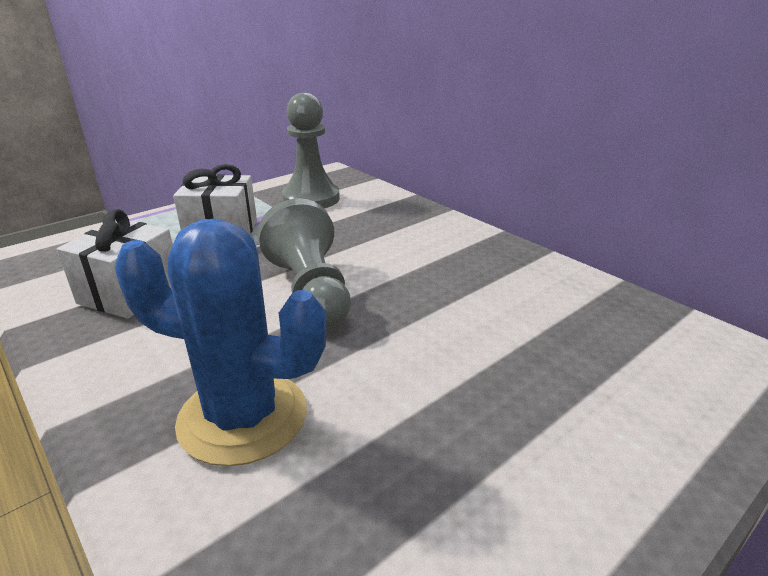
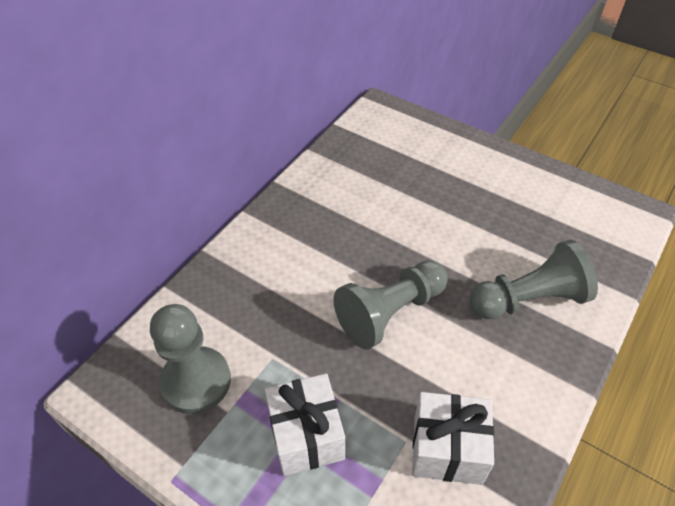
camera: 105 degrees left, 20 degrees up
blue cactus [115,218,326,466] -> grey pawn [469,240,598,319]

